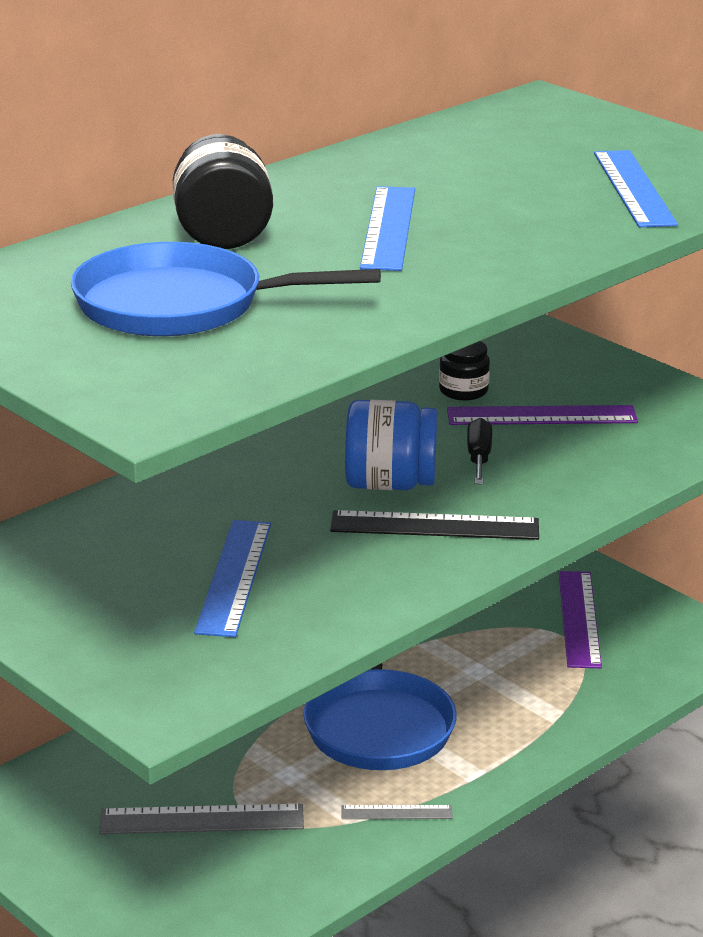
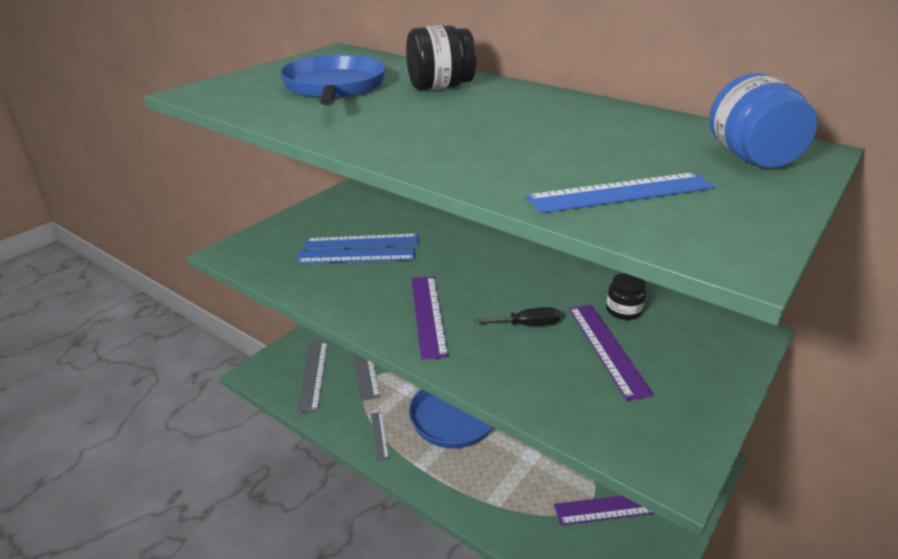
camera: 80 degrees right, 5 degrees up
black ruler [330,510,539,540] -> purple ruler [411,277,449,359]
blue jar [345,400,437,490] -> blue jar moved to [709,73,818,168]
blue ruler [360,186,415,271] -> blue ruler moved to [304,233,419,250]
none -> grey ruler [297,342,328,412]

